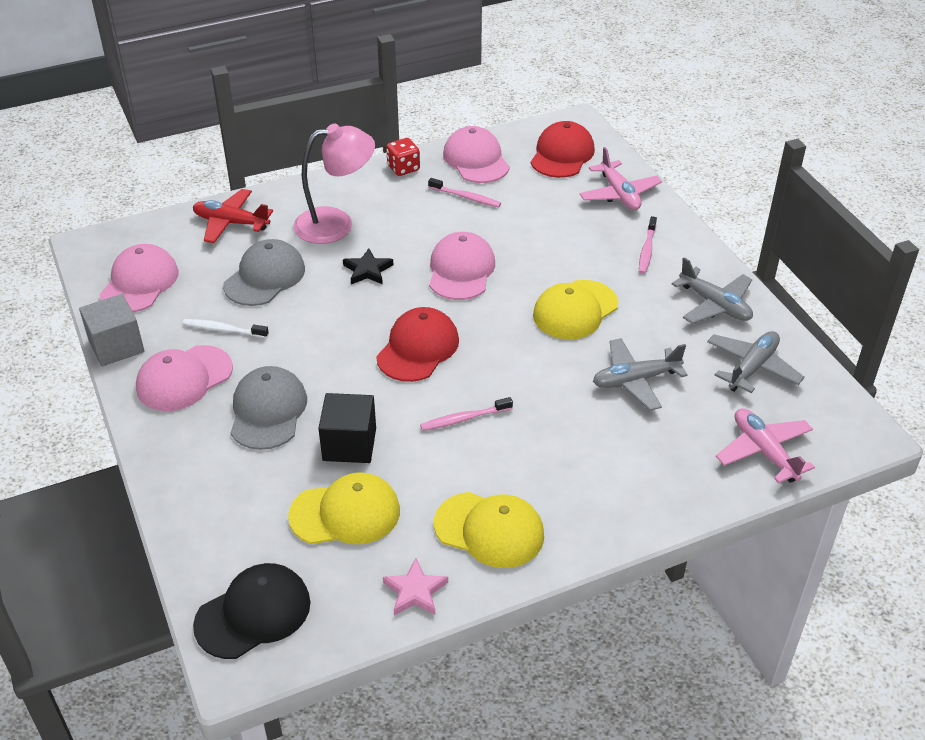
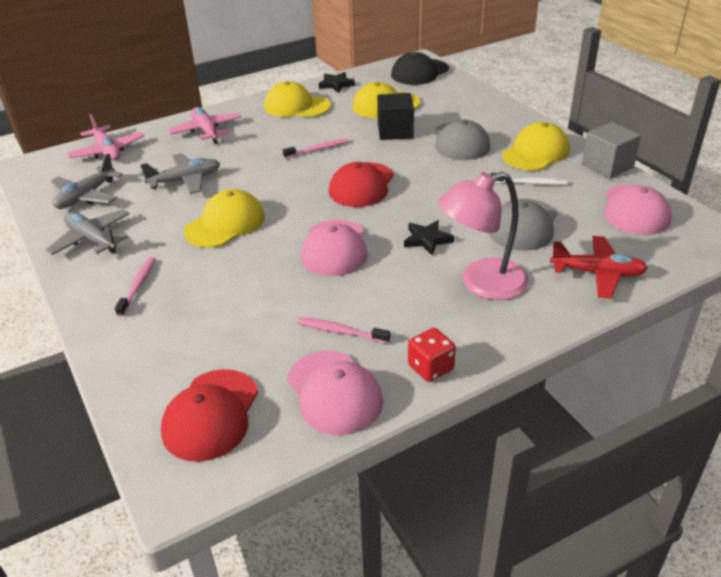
camera: 175 degrees right, 5 degrees down
pink cap [136,345,233,411] -> yellow cap [502,122,570,171]
pink star [383,558,448,615] -> black star [319,72,355,93]
pink plane [580,147,662,210] -> pink plane moved to [168,107,241,144]

